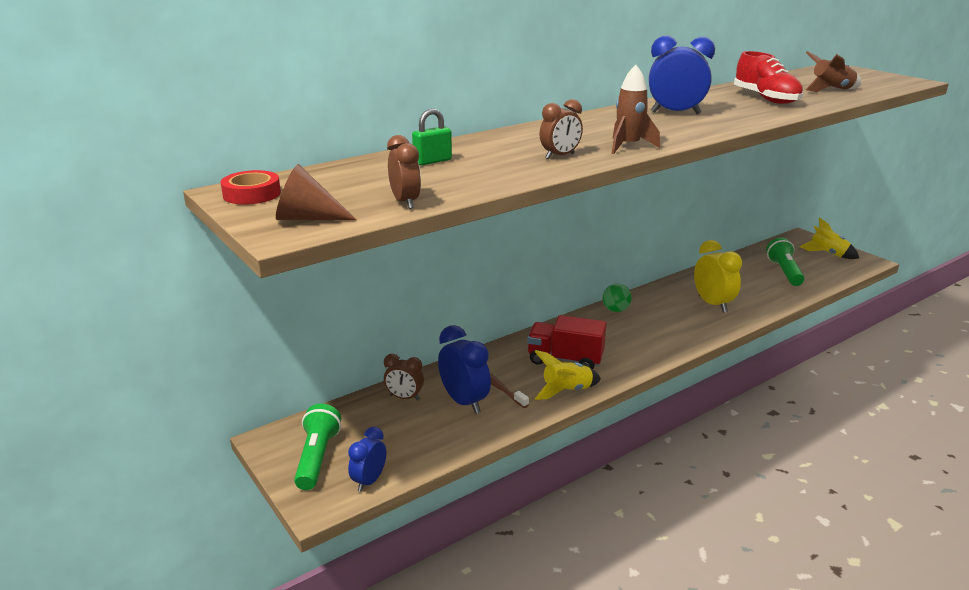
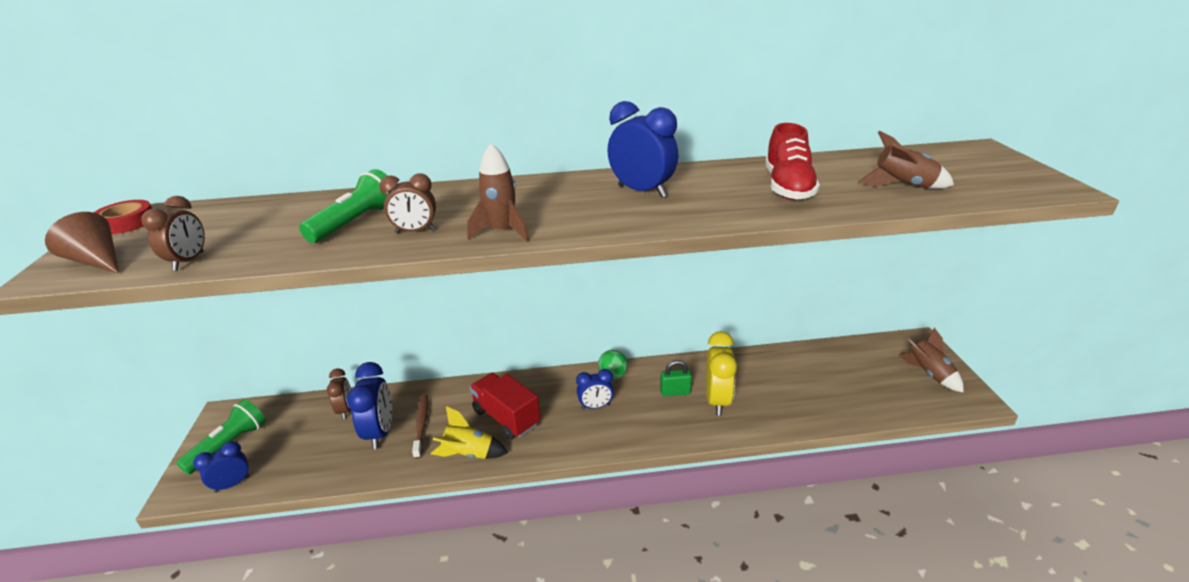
camera: 30 degrees right, 5 degrees up
brown clock [384,354,424,401] -> brown clock turned 150 degrees counterclockwise [327,368,351,419]
green padlock [412,109,452,166] -> green padlock moved to [660,360,692,396]
green flashlight [766,238,805,286] -> green flashlight moved to [299,169,389,243]
yellow rocket [799,217,859,259] -> brown rocket [899,328,964,393]
none -> blue clock [576,369,614,409]

